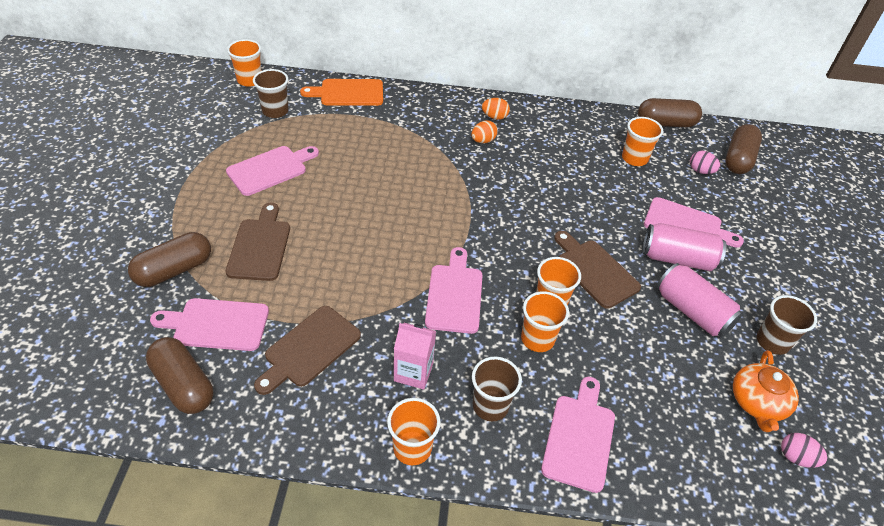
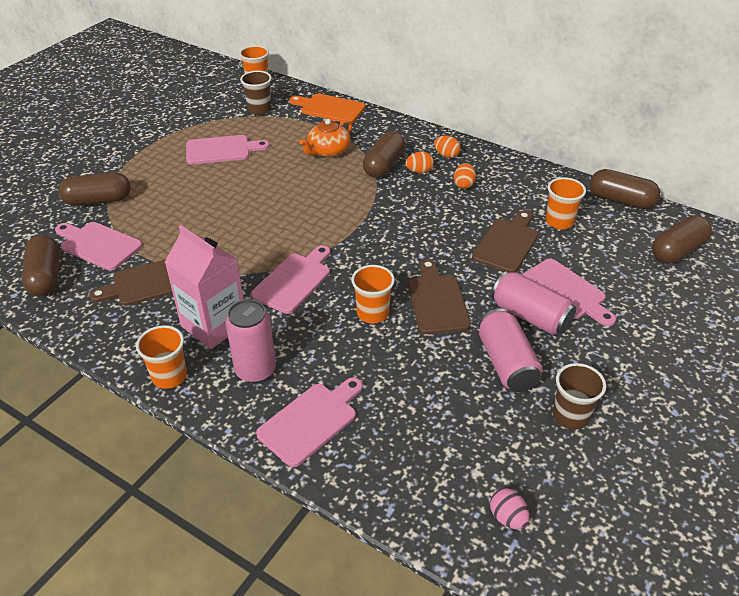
camera: 30 degrees right, 5 degrees down
brown cutting board [226,203,290,281] -> brown cutting board moved to [472,211,539,273]
pink carton [394,323,436,390] -> pink carton [165,225,244,349], size x1.63
brown cup [472,357,522,421] -> pink can [226,299,276,383]
orange cup [521,291,569,352] -> none
pink egg [690,151,720,174] -> none
orange teapot [733,350,799,432] -> orange teapot moved to [299,119,352,157]
none -> brown capsule [363,131,405,178]
none -> orange egg [454,163,476,189]

